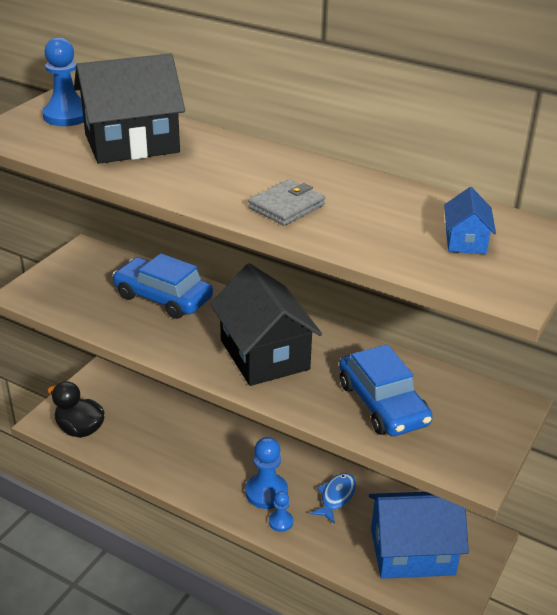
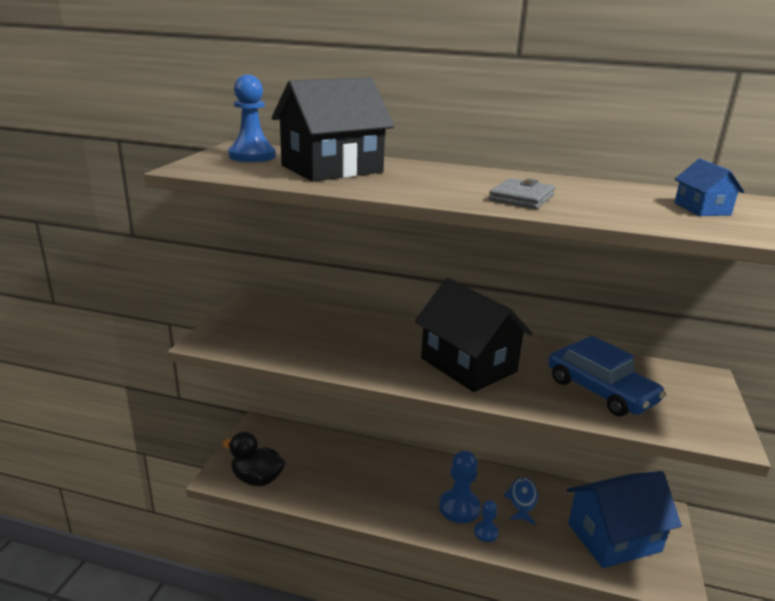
camera: 15 degrees left, 10 degrees down
blue car [112,253,213,319] -> none

